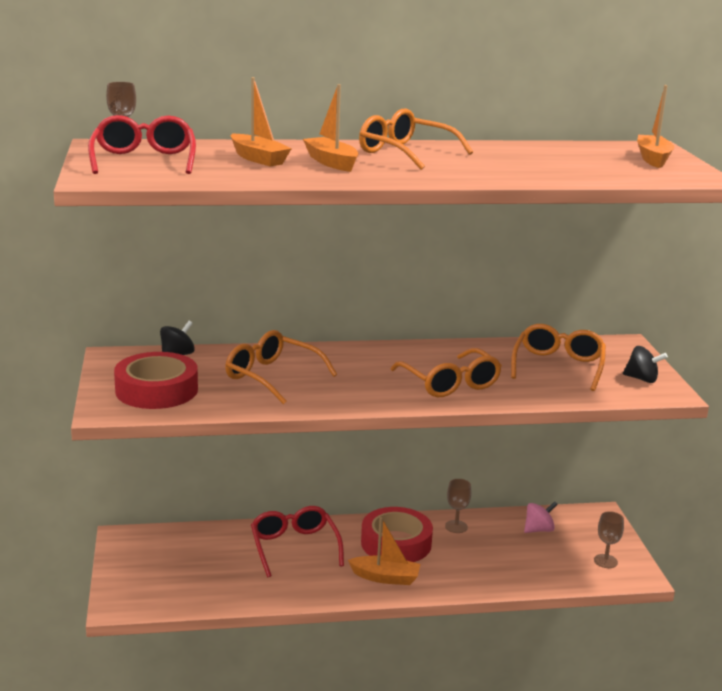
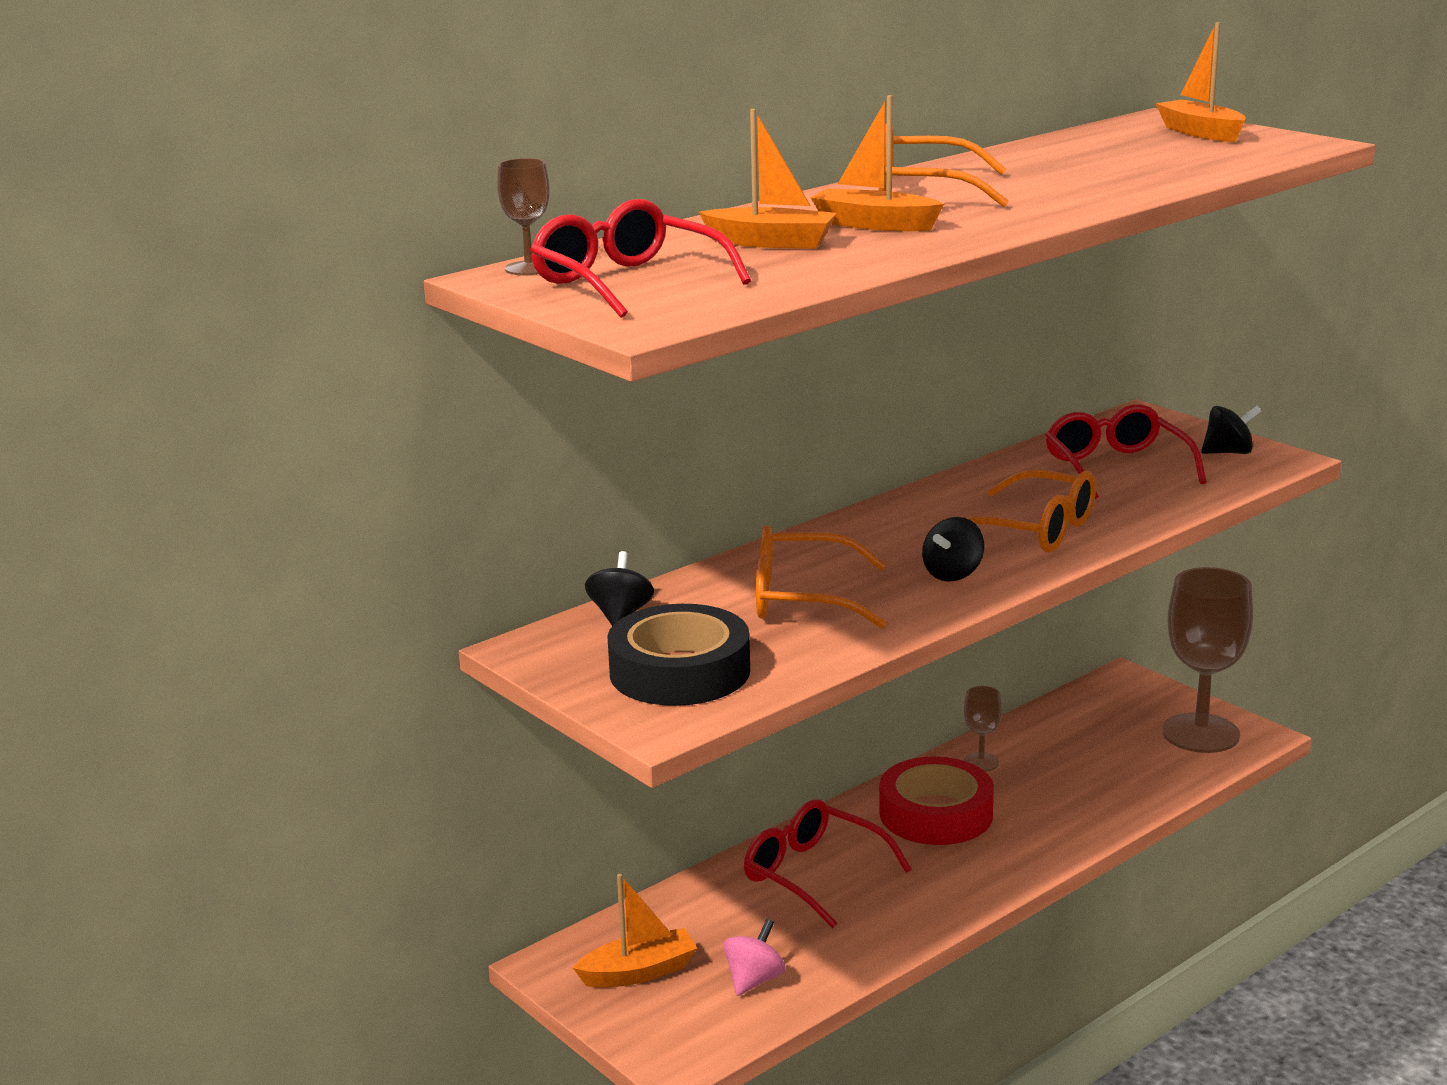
camera: 30 degrees left, 0 degrees up
red tape [114,352,198,409] -> black tape [607,604,750,706]
orange boat [348,517,421,585] -> orange boat moved to [573,874,697,988]
orange glasses [511,324,606,391] -> red glasses [1045,404,1207,499]
pink spinning top [524,501,558,533] -> pink spinning top moved to [723,919,786,996]
brown goblet [594,511,624,568] -> brown goblet [1162,567,1253,753], size x2.19
none -> black spinning top [922,517,984,582]

